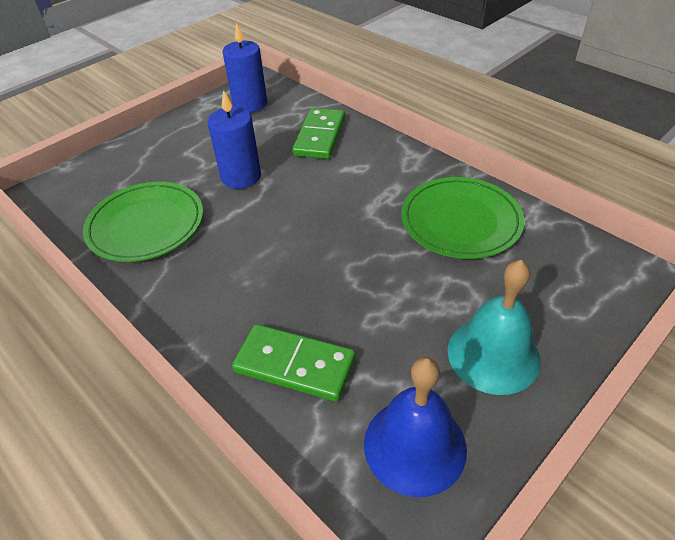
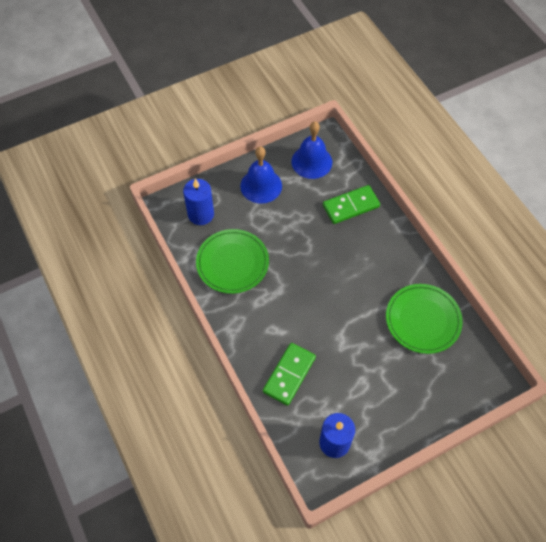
camera: 165 degrees left, 15 degrees up
blue candle [207,90,261,189] -> blue candle moved to [183,179,214,225]
green domino [232,324,356,402] -> green domino turned 60 degrees counterclockwise [323,185,380,224]
turquoise bell [447,260,540,395] -> blue bell [240,147,282,204]

